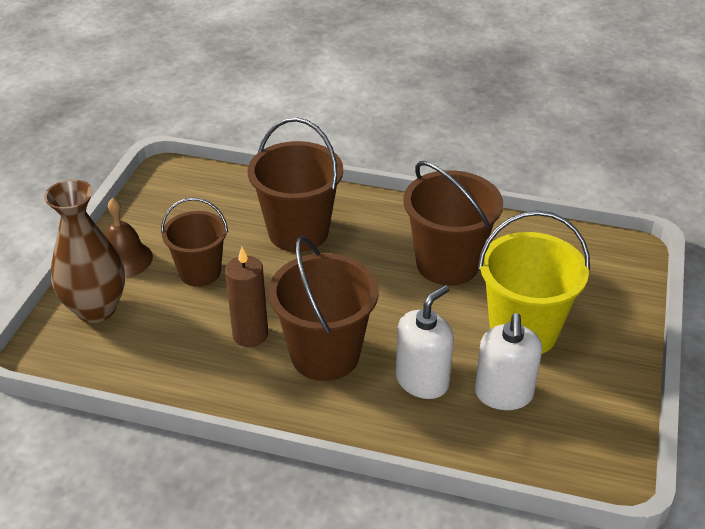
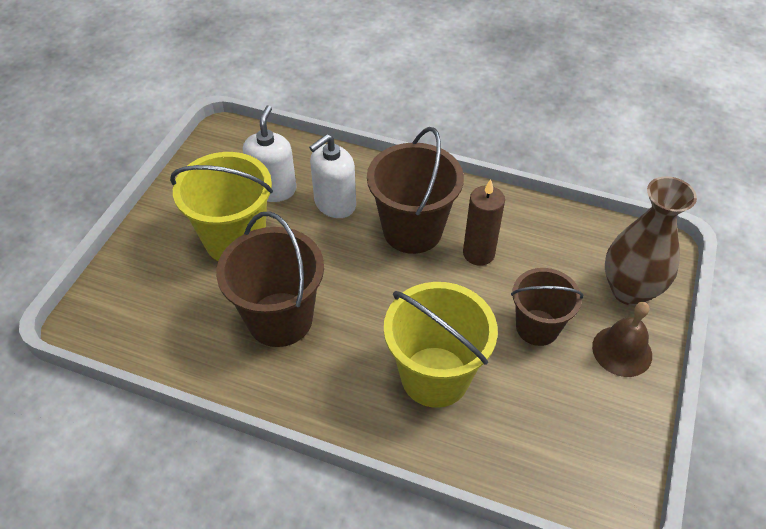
camera: 175 degrees left, 10 degrees up
brown bucket [248,117,343,252] -> yellow bucket [384,282,498,408]

